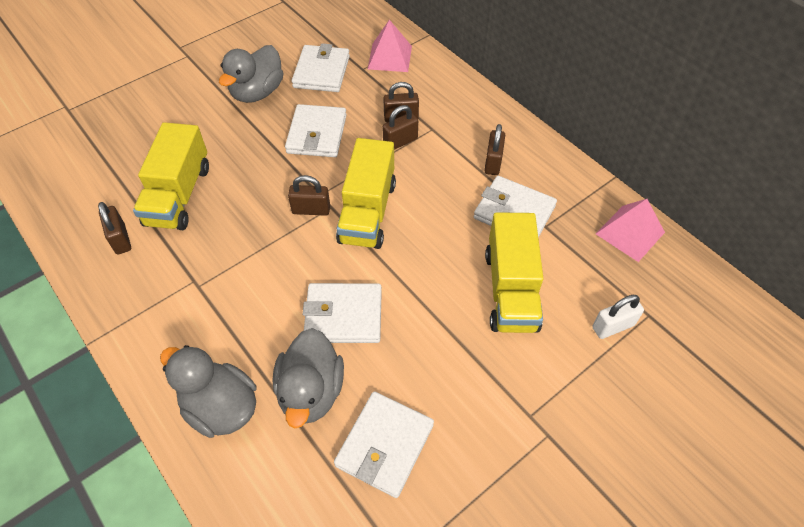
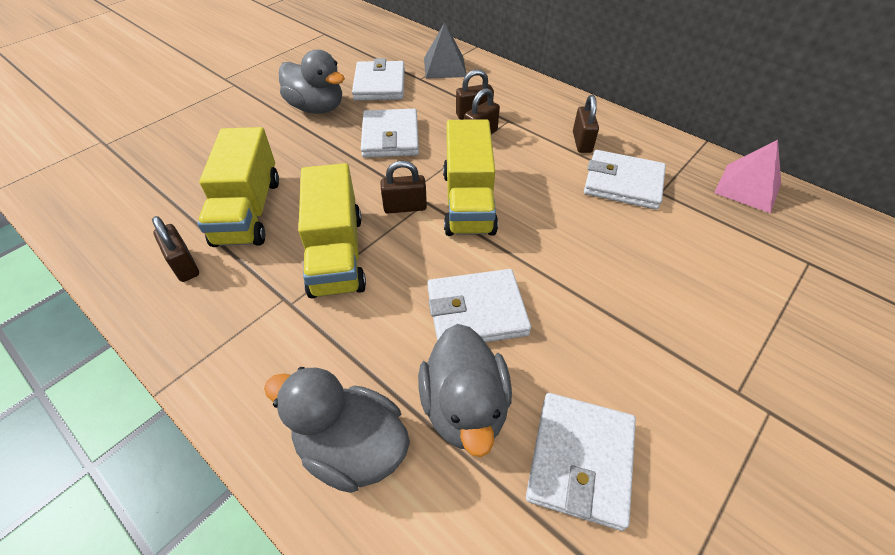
camera: 10 degrees left, 5 degrees down
grey duck [219,45,284,103] -> grey duck turned 75 degrees counterclockwise [279,50,345,114]
pink pyramid [368,20,412,72] -> grey pyramid [424,22,467,79]
yellow truck [485,212,544,333] -> yellow truck moved to [298,163,366,298]
white padlock [592,295,644,339] -> none

